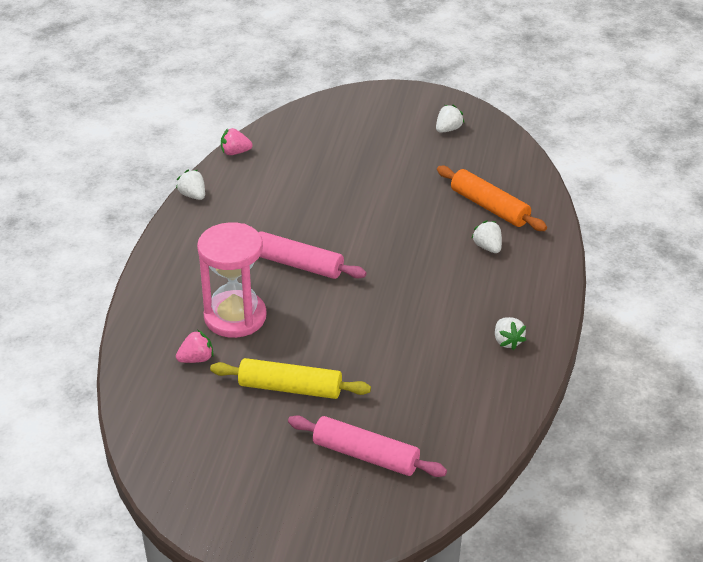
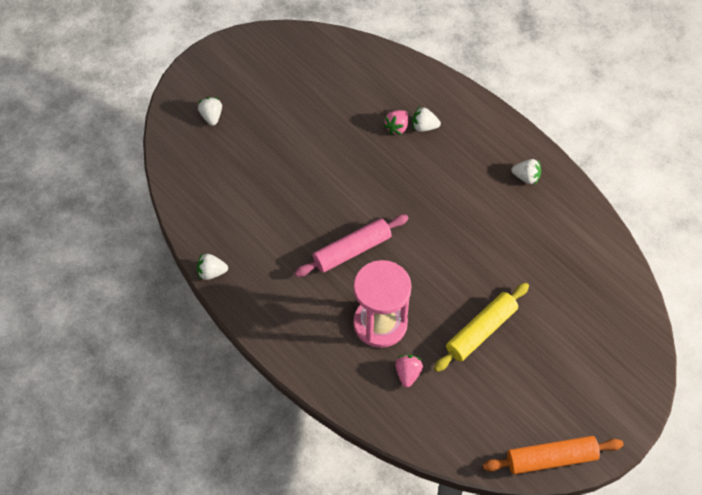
camera: 55 degrees left, 20 degrees up
pink strawberry [221,128,253,155] -> pink strawberry moved to [383,110,408,135]
pink rolling pin [288,415,447,477] -> none
white strawberry [436,105,464,133] -> white strawberry moved to [198,97,222,126]
orange rolling pin [437,166,547,231] -> orange rolling pin moved to [483,436,624,474]

